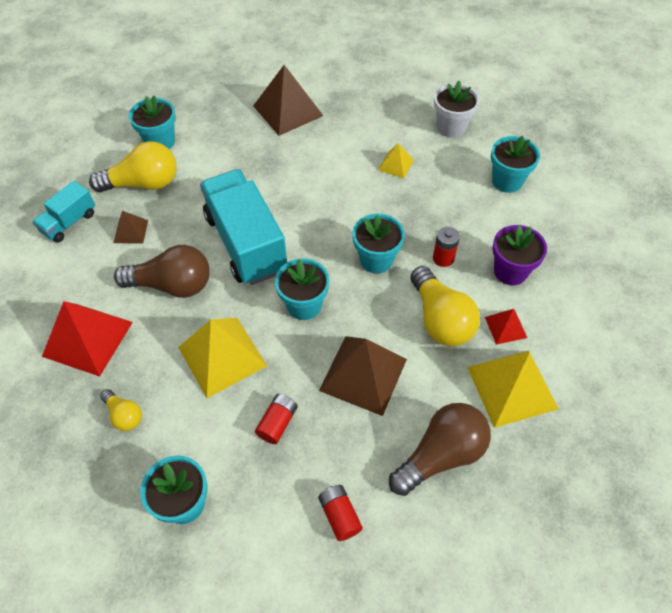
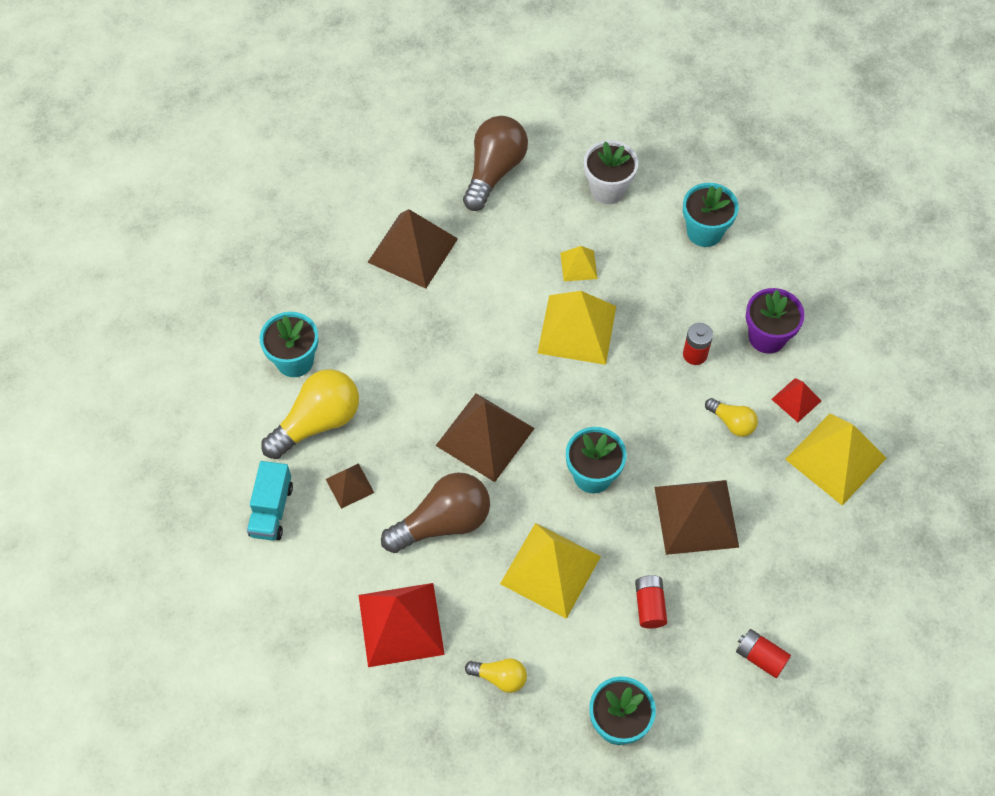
camera: 30 degrees left, 5 degrees up
turquoise truck [200,169,287,285] -> brown pyramid [436,393,535,482]
turquoise flower pot [353,214,405,273] -> none
brown light bulb [389,403,491,496] -> brown light bulb moved to [463,116,528,211]
yellow light bulb [410,266,480,346] -> yellow light bulb [705,398,758,437], size x0.52
none -> yellow pyramid [538,291,616,365]

